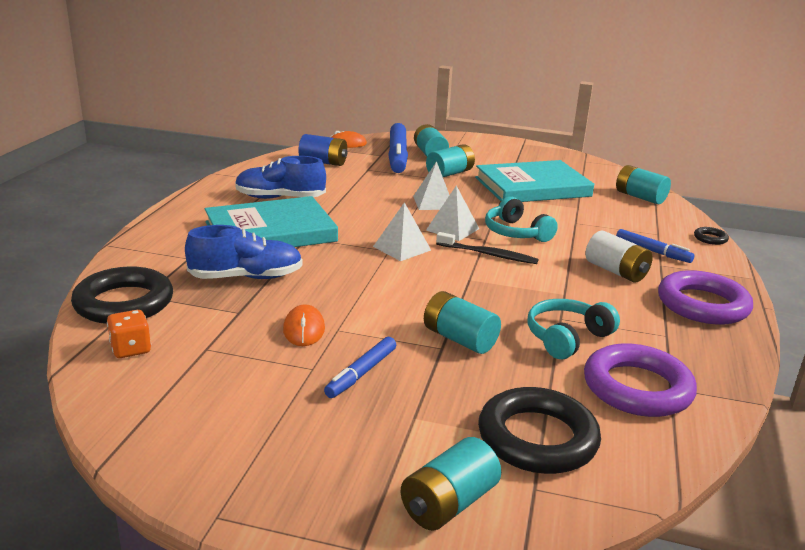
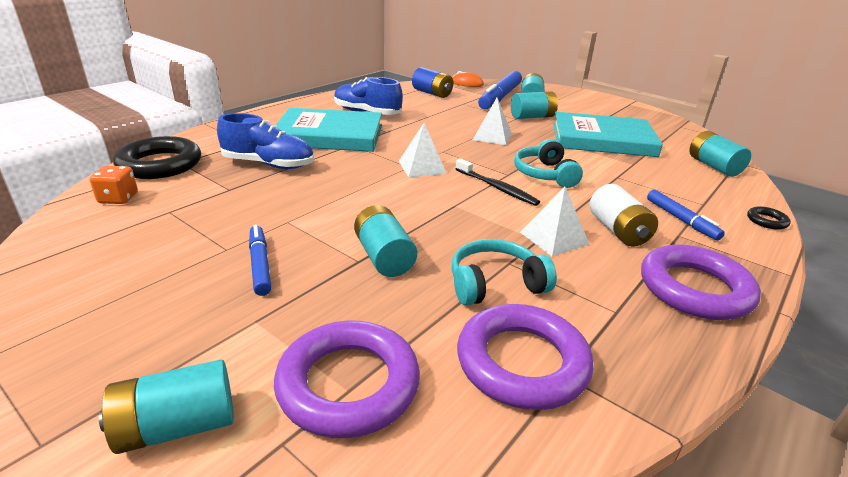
camera: 25 degrees right, 5 degrees up
orange mouse [283,304,325,346] -> none
blue marker [324,337,396,398] -> blue marker turned 105 degrees clockwise [249,225,271,296]
white pyramid [426,186,479,241] -> white pyramid moved to [520,187,590,256]
black ring [478,387,601,474] -> purple ring [274,320,420,438]

